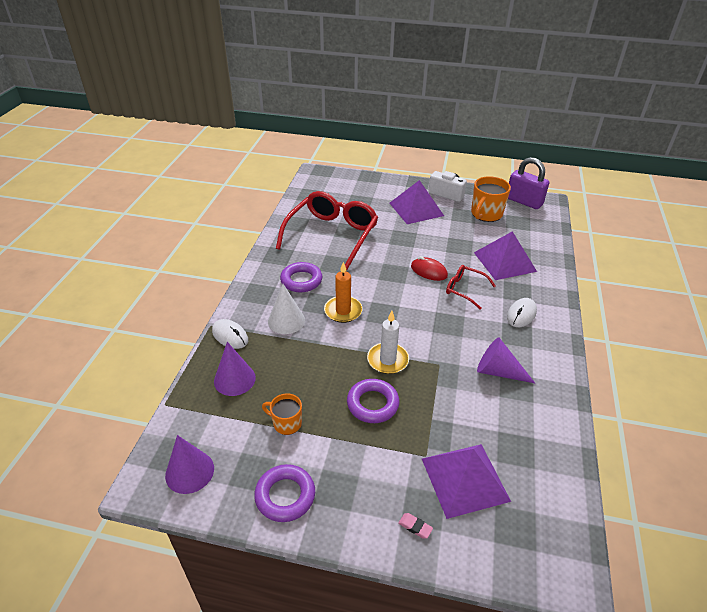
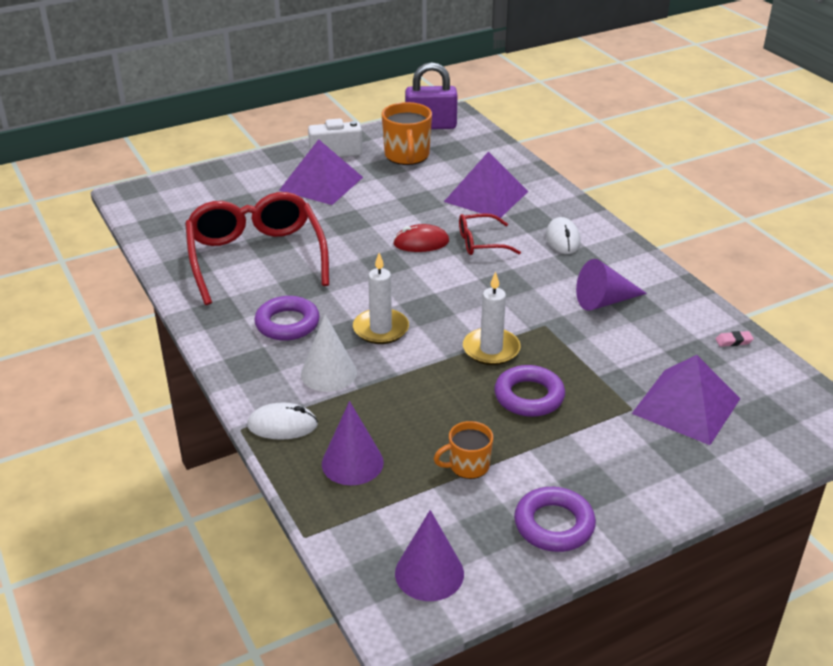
camera: 40 degrees left, 5 degrees down
orange candle [324,262,363,323] -> white candle [353,253,409,344]
pink eraser [398,513,433,539] -> pink eraser moved to [715,331,754,347]

